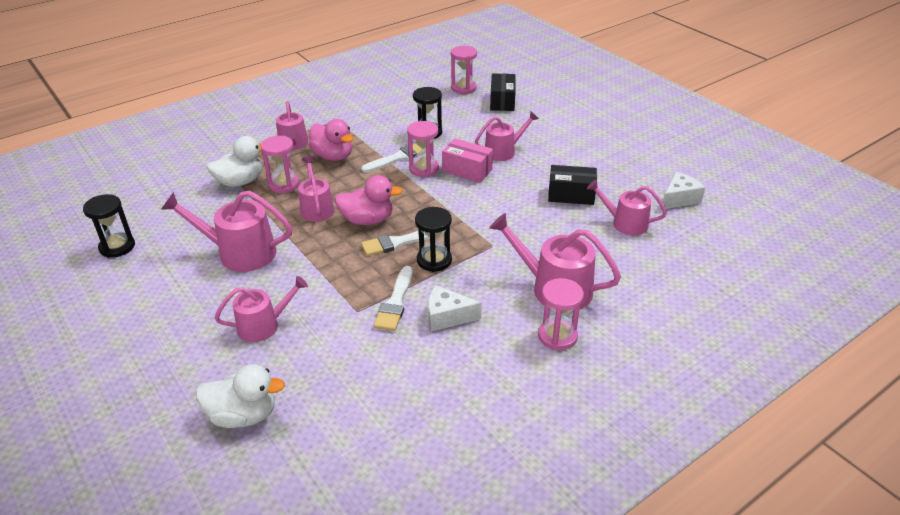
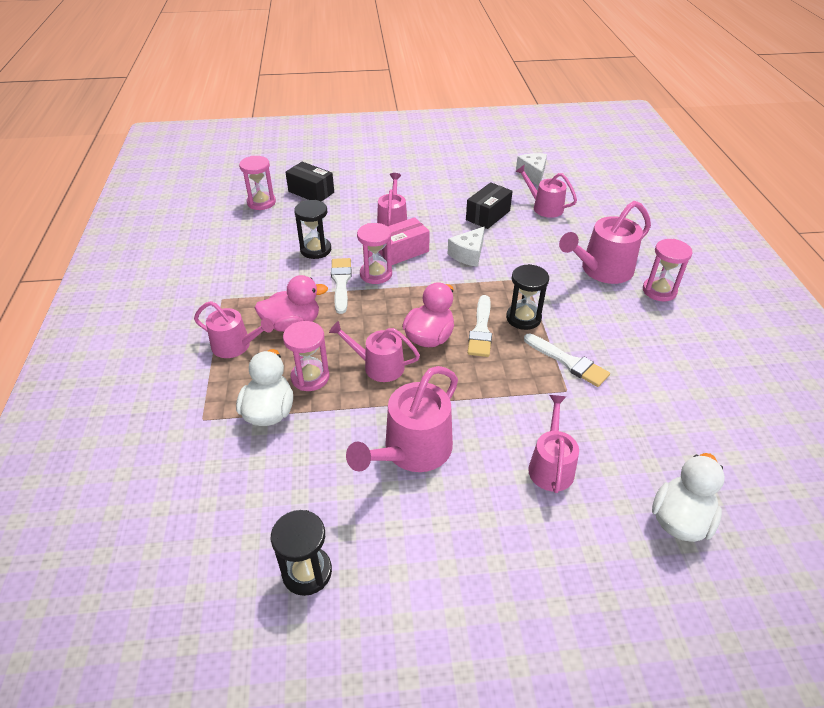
camera: 60 degrees left, 5 degrees up
white cheese [428,285,481,332] -> white cheese moved to [448,227,485,267]
pink watering can [587,180,667,235] -> pink watering can turned 75 degrees clockwise [515,165,577,218]

